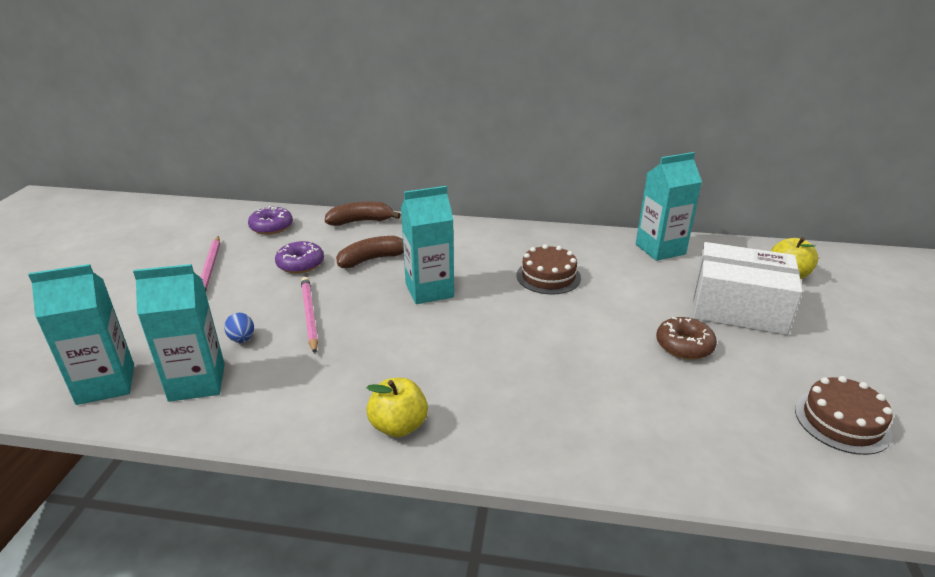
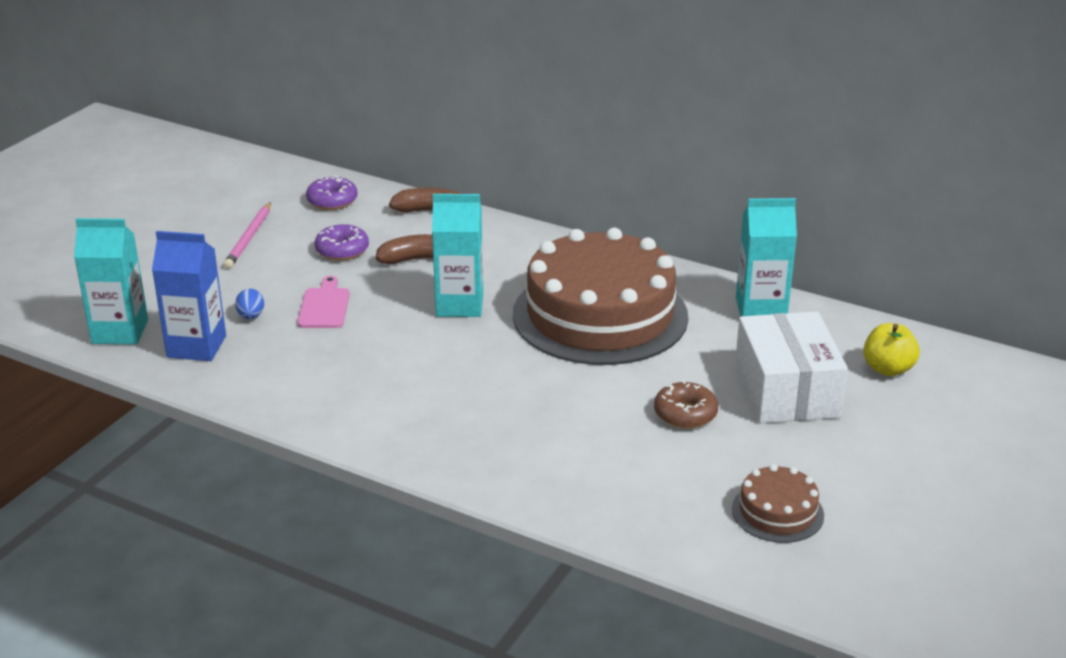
camera: 20 degrees right, 0 degrees up
turquoise carton [133,264,225,402] -> blue carton [152,231,226,361]
pink pencil [301,277,318,353] -> pink cutting board [297,276,350,328]
yellow apple [366,378,428,438] -> none
brown cake [517,244,581,295] -> brown cake [513,228,688,365], size x2.31
white box [693,242,803,335] -> white box turned 45 degrees clockwise [735,312,848,423]

